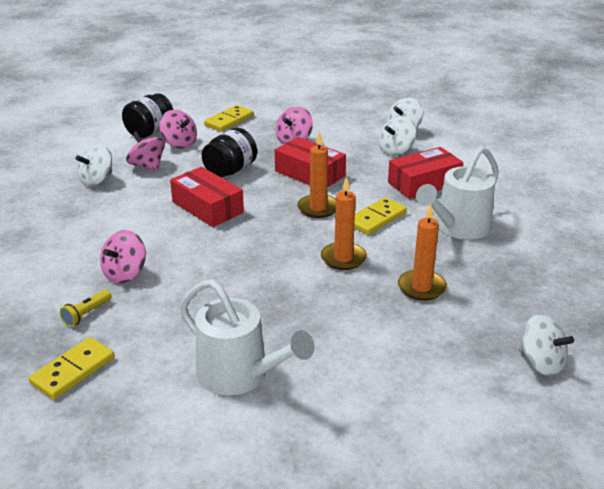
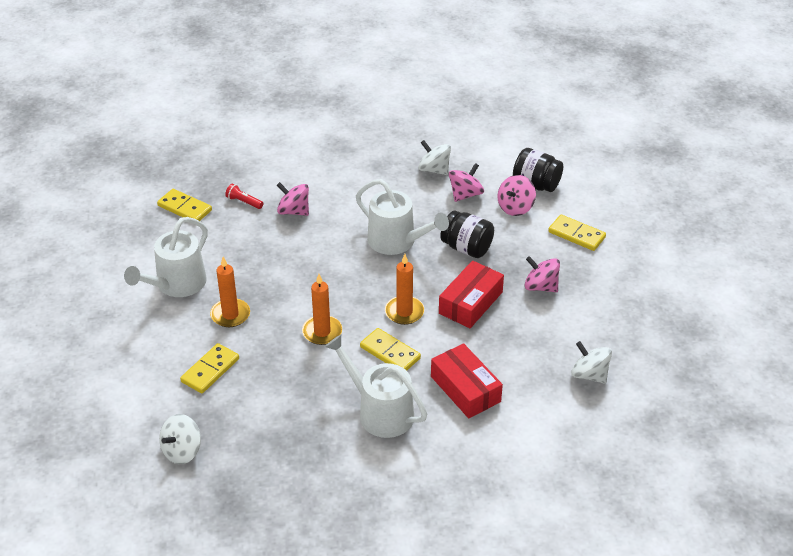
camera: 85 degrees right, 10 degrees up
yellow flashlight [60,290,112,327] -> red flashlight [225,183,263,209]
red box [170,167,244,227] -> white watering can [356,179,449,255]
white spinning top [379,116,416,156] -> none
orange candle [398,204,447,301] -> orange candle moved to [210,257,250,327]
none -> yellow domino [180,343,239,393]

